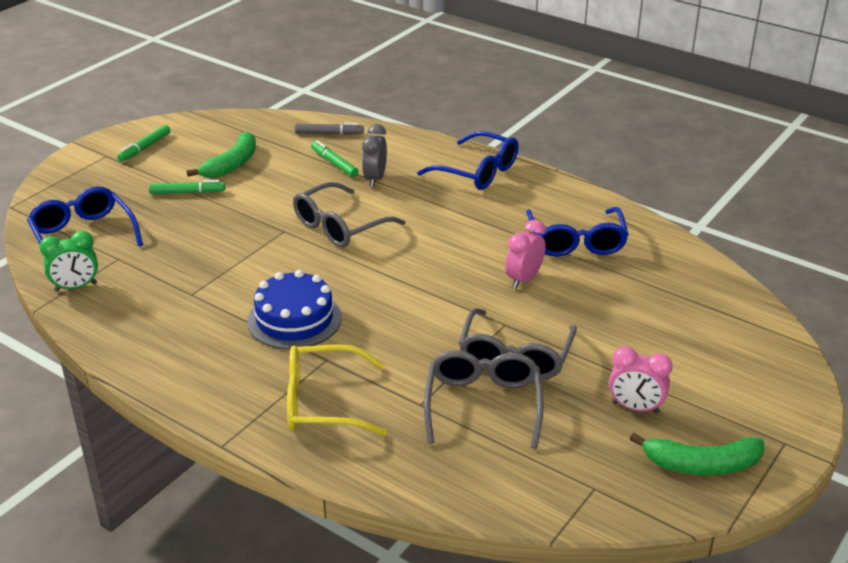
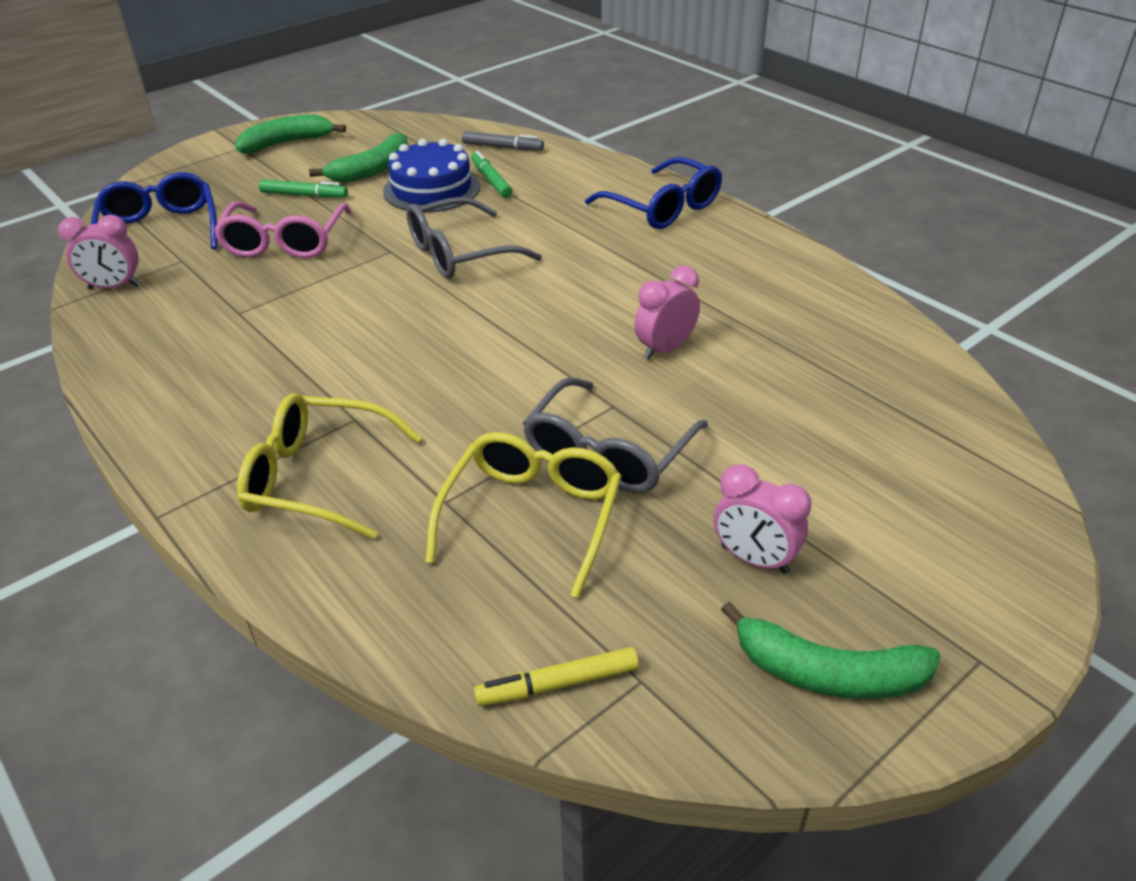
camera: 15 degrees right, 5 degrees up
green clock [39,231,98,292] -> pink clock [58,215,140,290]
green marker [117,125,170,162] -> green banana [236,114,346,154]
blue cake [247,270,342,349] -> blue cake moved to [383,139,480,212]
grey clock [362,124,387,187] -> none
grey glasses [424,351,544,449] -> yellow glasses [425,432,622,598]
blue glasses [526,207,629,257] -> none
none -> pink glasses [214,202,351,258]
none -> yellow marker [474,647,639,706]

